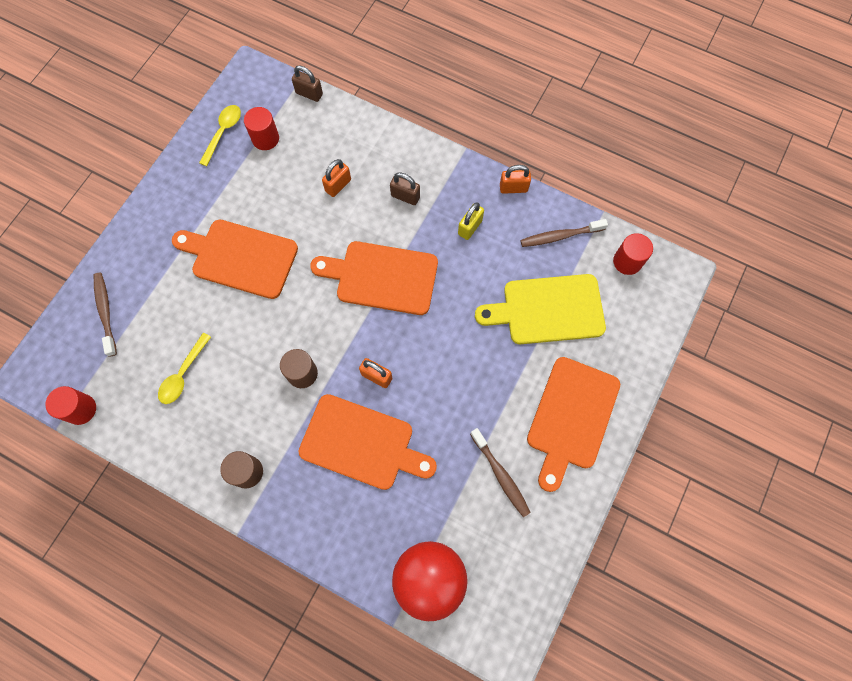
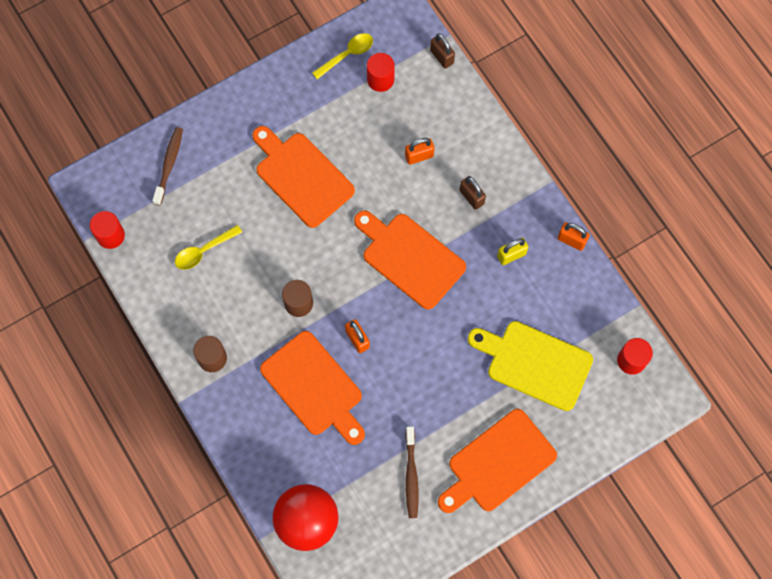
camera: 30 degrees right, 0 degrees up
brown toothbrush [520,219,608,247] -> none

